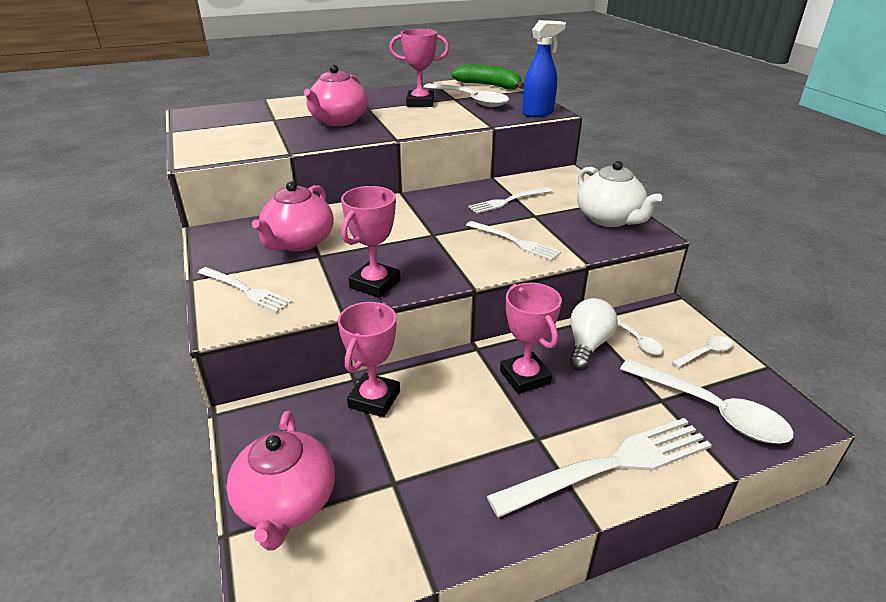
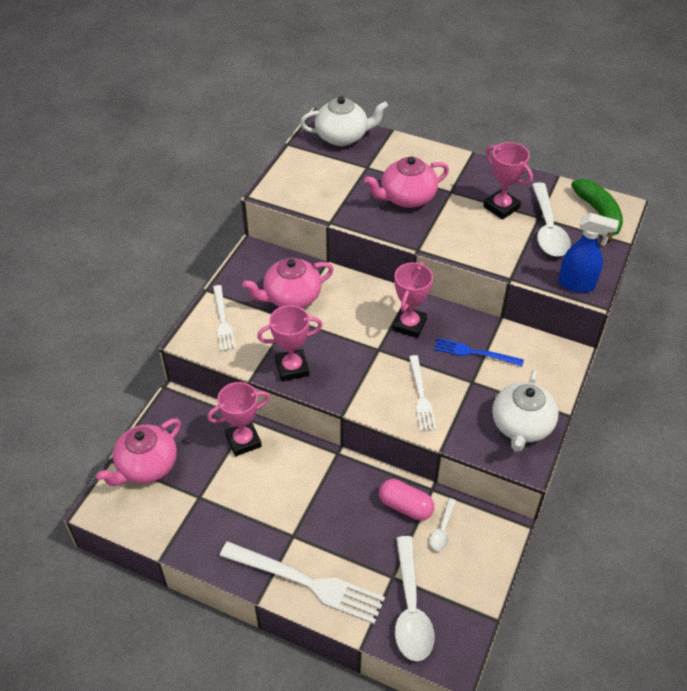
camera: 45 degrees right, 15 degrees up
white fork [468,187,552,213] -> blue fork [434,338,524,366]
pink trophy [500,283,562,394] -> pink trophy moved to [392,262,433,338]
white light bulb [569,298,618,371] -> pink capsule [379,479,434,521]
white spoon [671,336,733,367] -> none
none -> white teapot [300,96,388,146]

